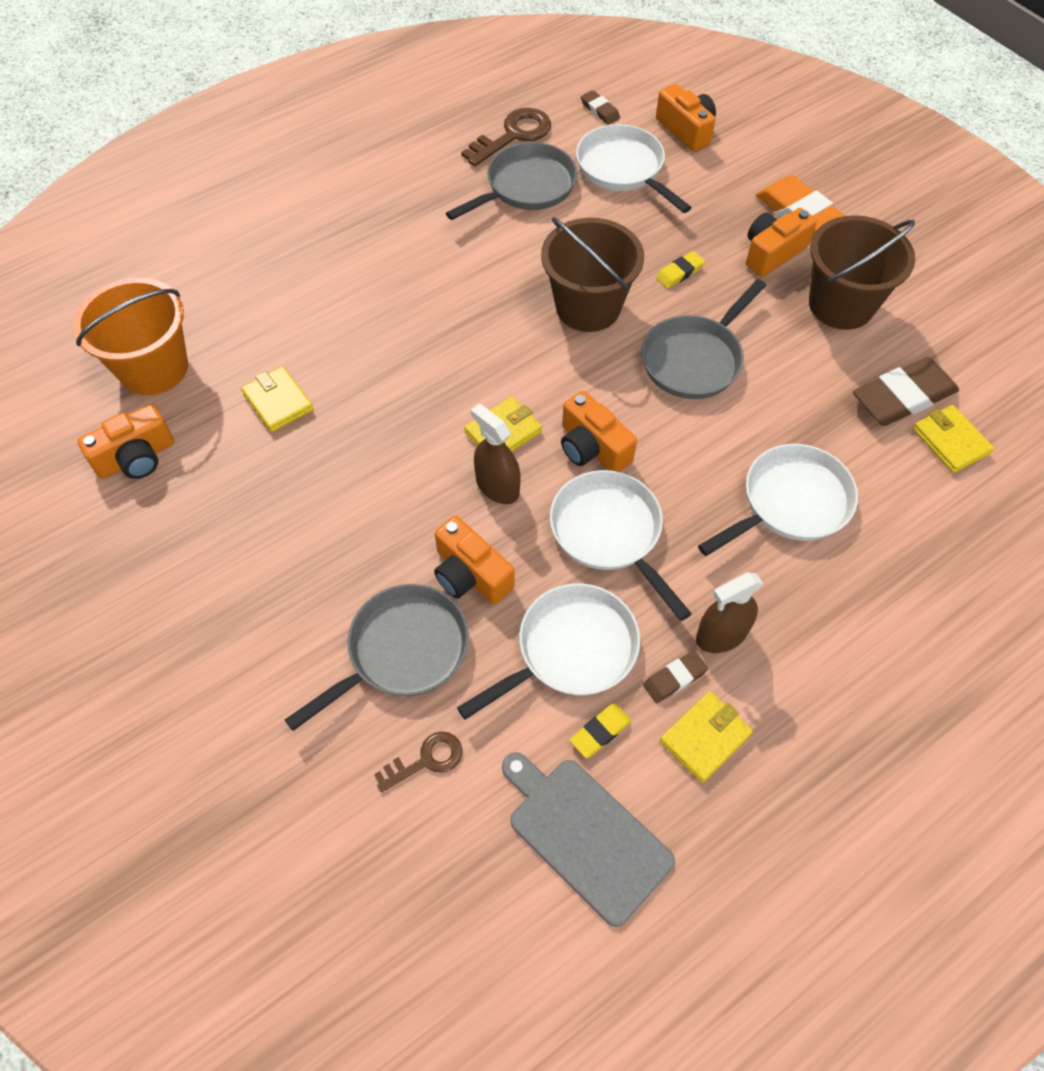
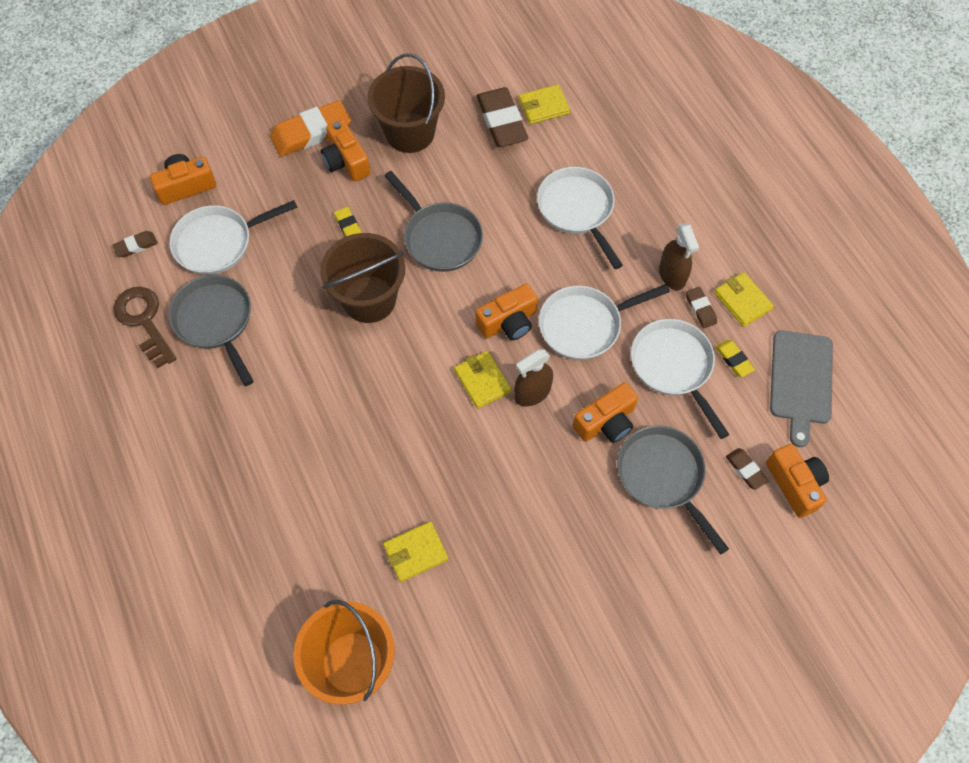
camera: 80 degrees left, 5 degrees up
orange camera [77,404,174,479] -> orange camera moved to [766,444,829,518]
brown key [374,731,462,792] -> brown eraser [726,448,768,490]
grey cutting board [502,752,675,927] -> grey cutting board turned 45 degrees counterclockwise [770,330,833,447]

